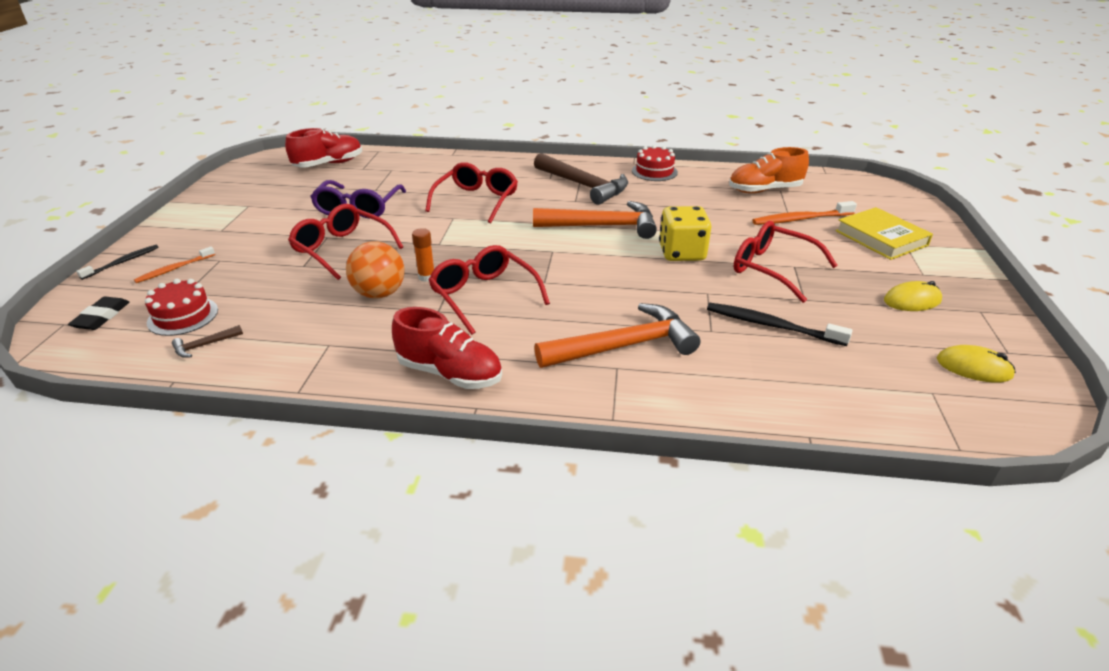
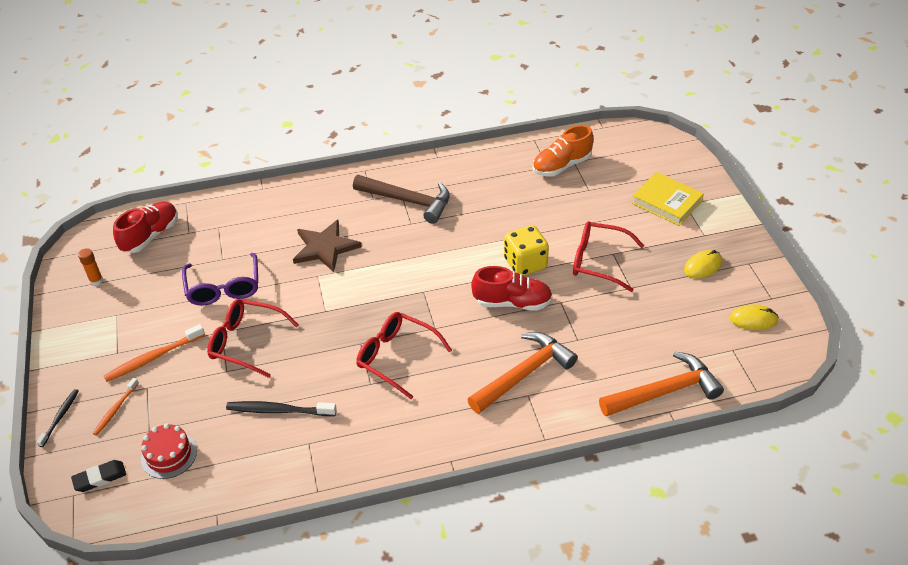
camera: 20 degrees left, 10 degrees up
black eraser [68,297,129,330] -> black eraser turned 75 degrees clockwise [71,460,126,492]
brown hammer [172,325,243,358] -> none
orange ball [346,241,405,299] -> none
red shoe [392,307,502,389] -> red shoe moved to [471,266,553,311]
orange glue stick [412,228,434,282] -> orange glue stick moved to [78,248,103,286]
red glasses [425,162,518,223] -> brown star [293,220,362,272]
orange hammer [533,201,657,239] -> orange hammer moved to [599,351,724,416]
red cake [632,145,678,181] -> none
black toothbrush [707,303,852,346] -> black toothbrush moved to [226,401,337,416]
orange toothbrush [752,201,857,225] -> orange toothbrush moved to [103,324,205,382]

